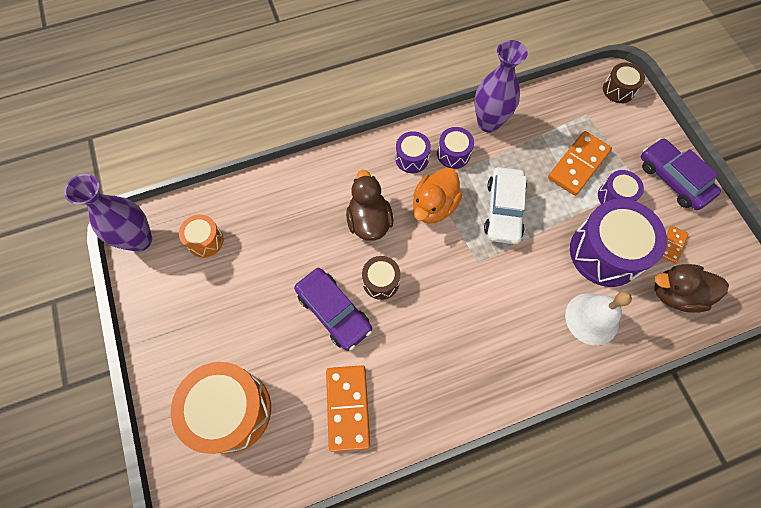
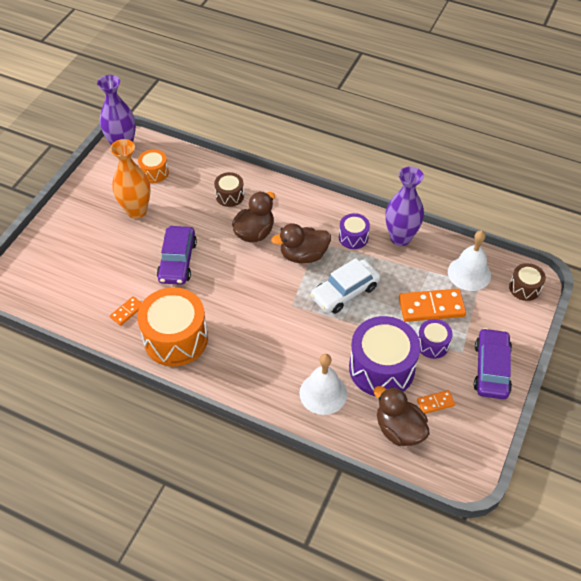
camera: 45 degrees right, 15 degrees down
orange drum [171,362,271,454] -> orange drum moved to [137,287,208,367]
orange domino [326,365,370,452] -> orange domino [110,296,142,326], size x0.51
brown drum [362,256,400,300] -> brown drum moved to [214,172,244,207]
purple drum [395,131,431,173] -> none
orange duck [413,168,462,223] -> brown duck [271,223,331,263]
none -> orange vase [110,139,151,219]
none -> white bell [448,230,491,291]

